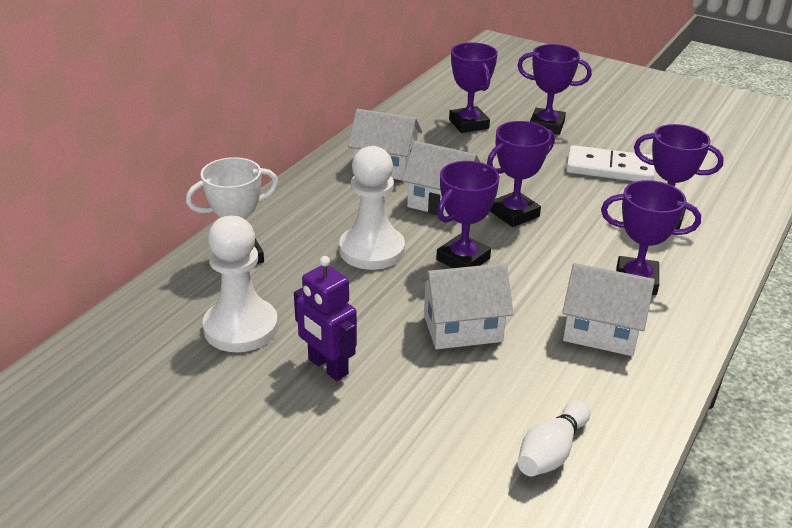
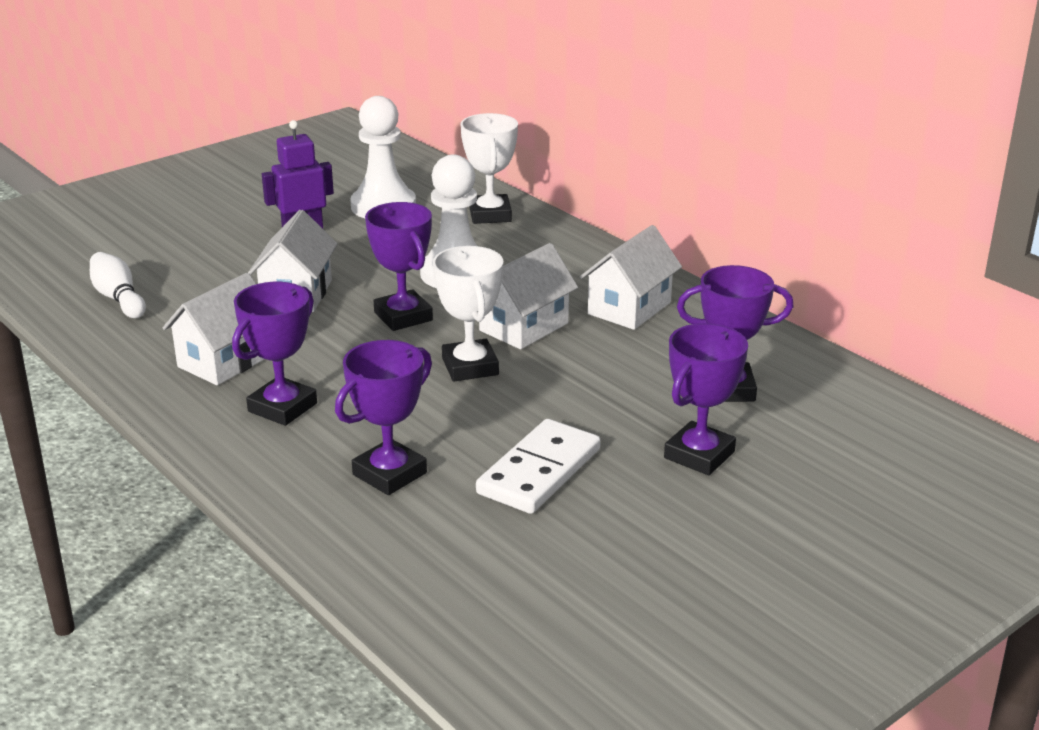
camera: 110 degrees right, 5 degrees down
purple trophy [487,121,555,227] -> white trophy [433,246,503,381]

